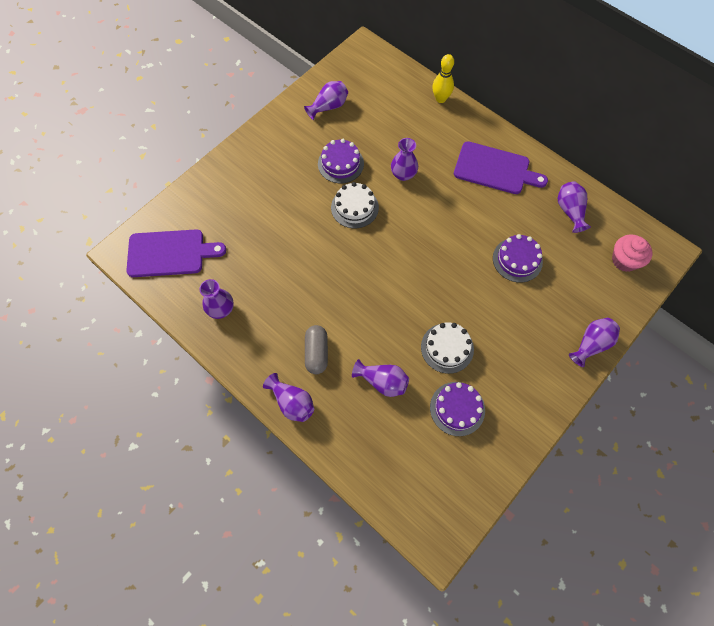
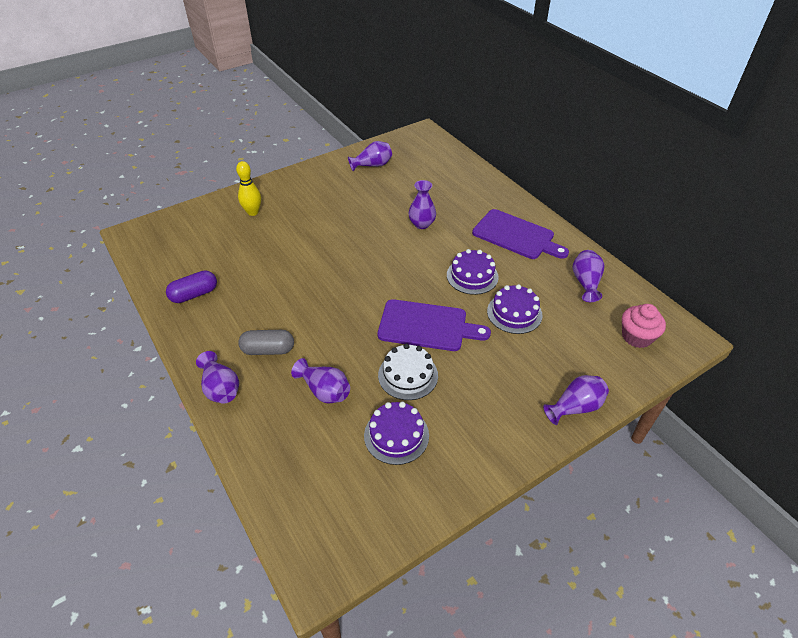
camera: 15 degrees right, 20 degrees down
purple cutting board [126,229,226,277] -> purple cutting board moved to [378,299,491,351]
purple vase [199,279,234,319] -> purple capsule [166,270,217,303]
grey capsule [305,325,328,374] -> grey capsule turned 75 degrees clockwise [238,330,294,355]
purple cake [318,139,364,183] -> purple cake moved to [447,249,499,295]
white cake [331,182,379,228] -> none
yellow bowling pin [432,54,454,103] -> yellow bowling pin moved to [236,161,261,216]

